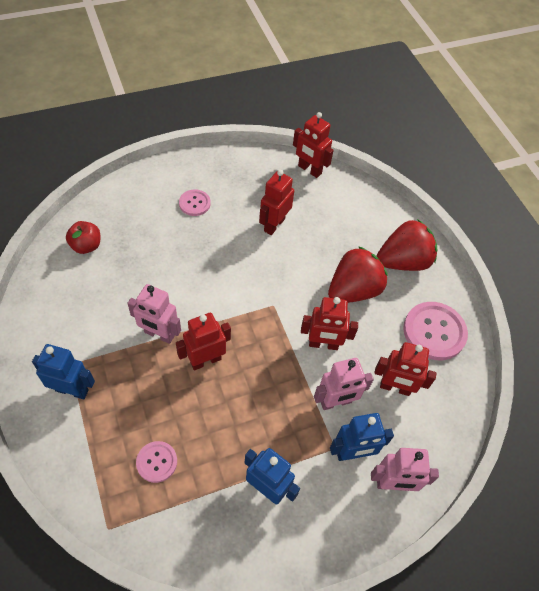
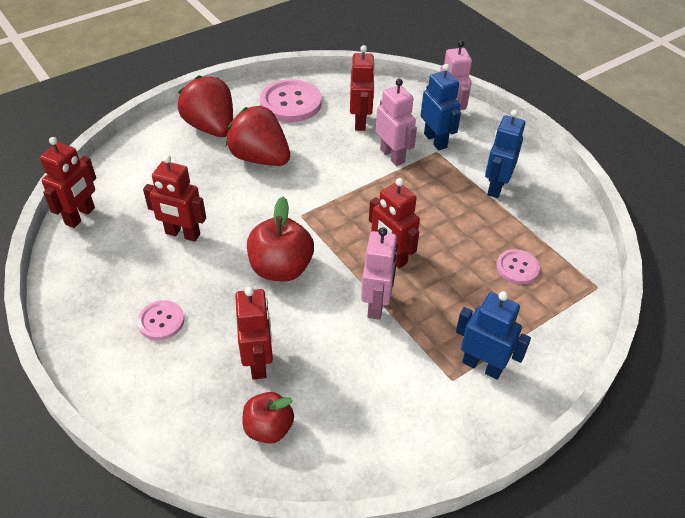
camera: 100 degrees left, 10 degrees down
blue robot [32,344,95,400] -> blue robot turned 120 degrees clockwise [456,291,531,380]
red robot [301,297,358,350] -> red robot moved to [235,287,273,380]
none -> red apple [247,197,314,281]

